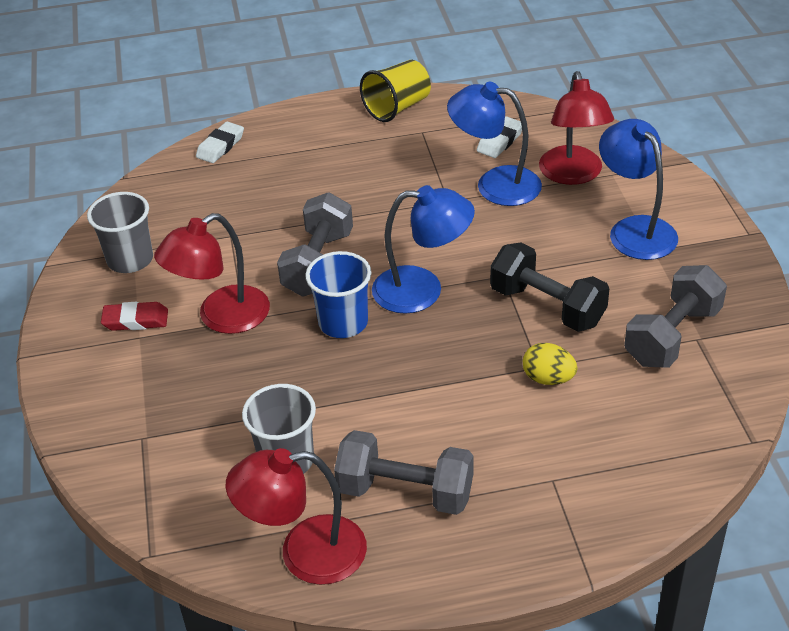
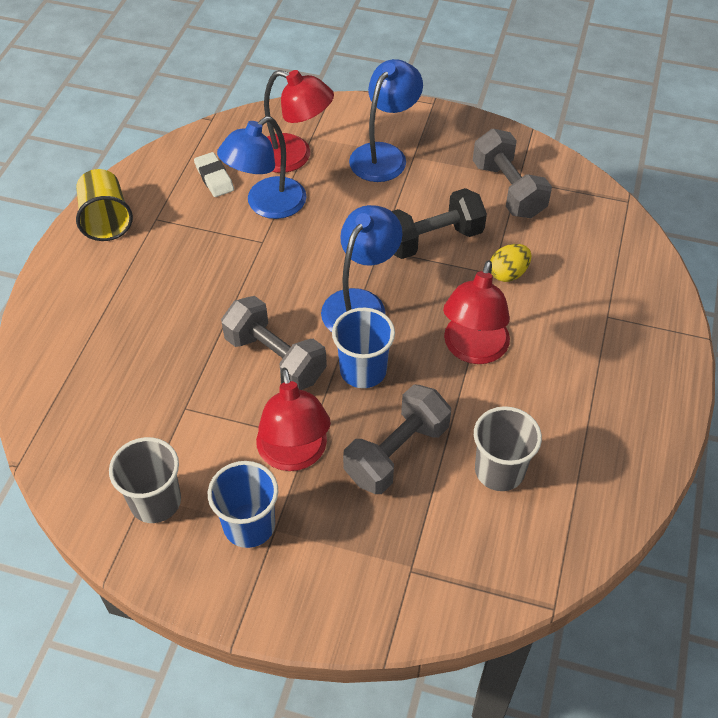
camera: 65 degrees left, 10 degrees up
red eraser [101,302,168,331] -> blue cup [208,461,278,548]
white eraser [196,121,244,163] -> none
red lamp [226,448,367,585] -> red lamp moved to [443,260,510,364]
grey dumbbell [334,430,474,515] -> grey dumbbell moved to [343,384,451,494]
blue lamp [599,119,678,260] -> blue lamp turned 120 degrees clockwise [349,59,423,182]

